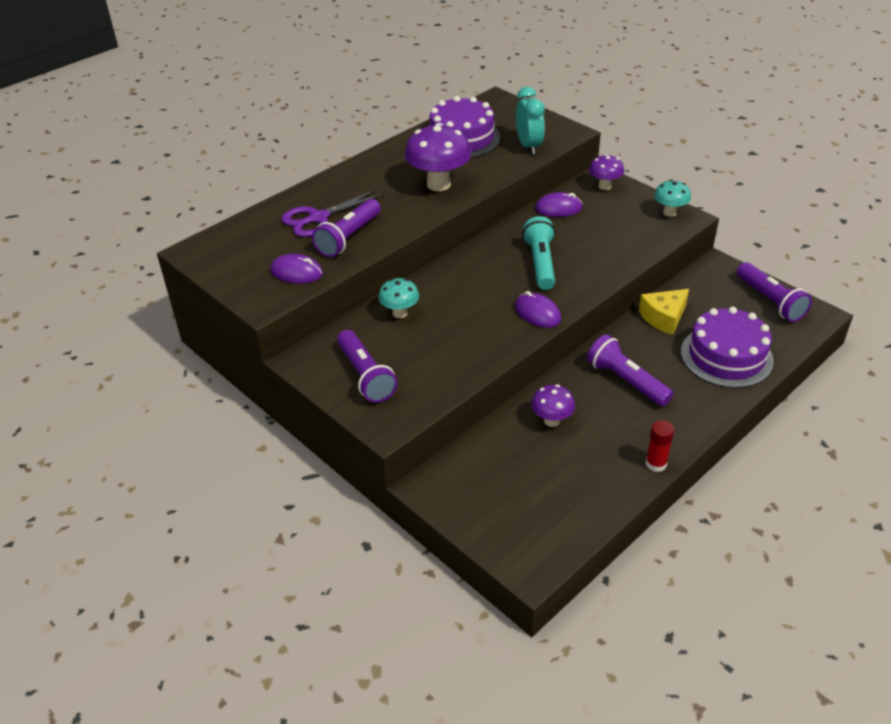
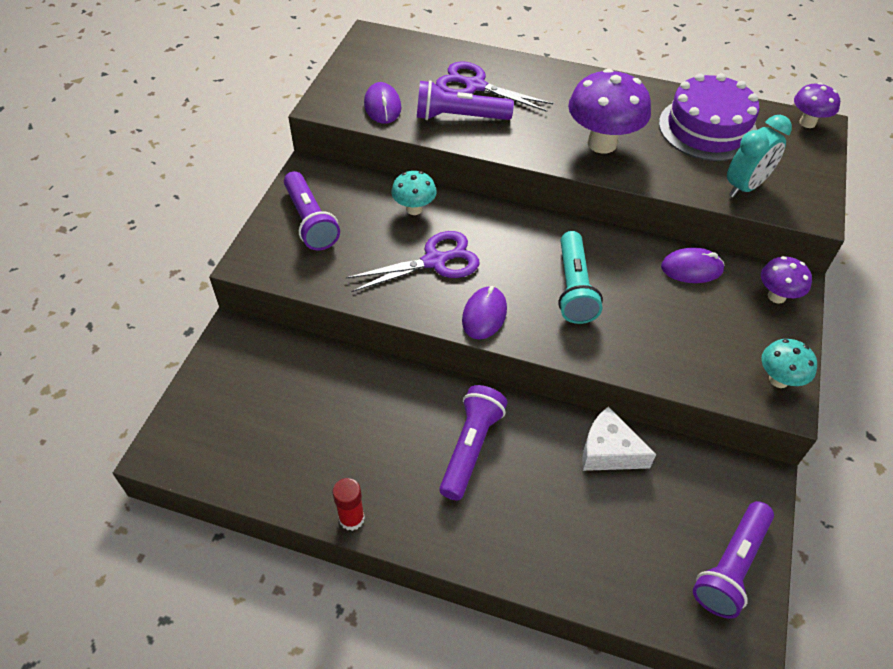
camera: 60 degrees right, 10 degrees up
purple flashlight [337,330,398,403] -> purple flashlight turned 60 degrees counterclockwise [284,171,340,250]
turquoise flashlight [522,216,555,290] -> turquoise flashlight turned 120 degrees clockwise [558,231,603,324]
purple mushroom [531,385,575,427] -> purple mushroom moved to [794,82,840,128]
purple mouse [535,192,583,217] -> purple mouse turned 60 degrees counterclockwise [661,247,725,283]
yellow cheese [639,289,689,335] -> white cheese [582,407,656,471]
purple cake [681,307,774,388] -> none
none -> purple scissors [346,231,479,292]

